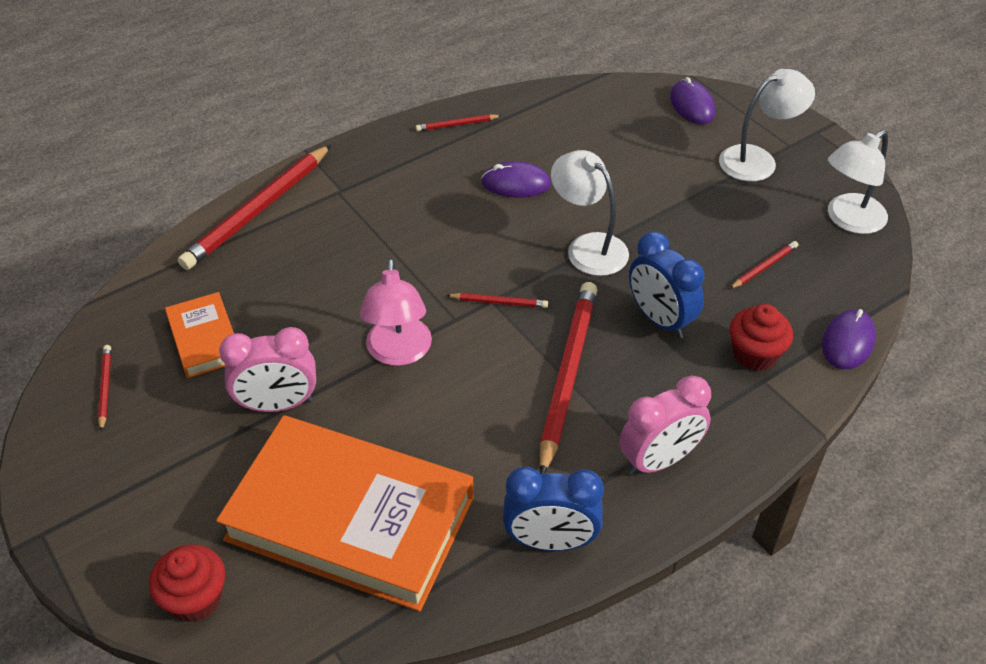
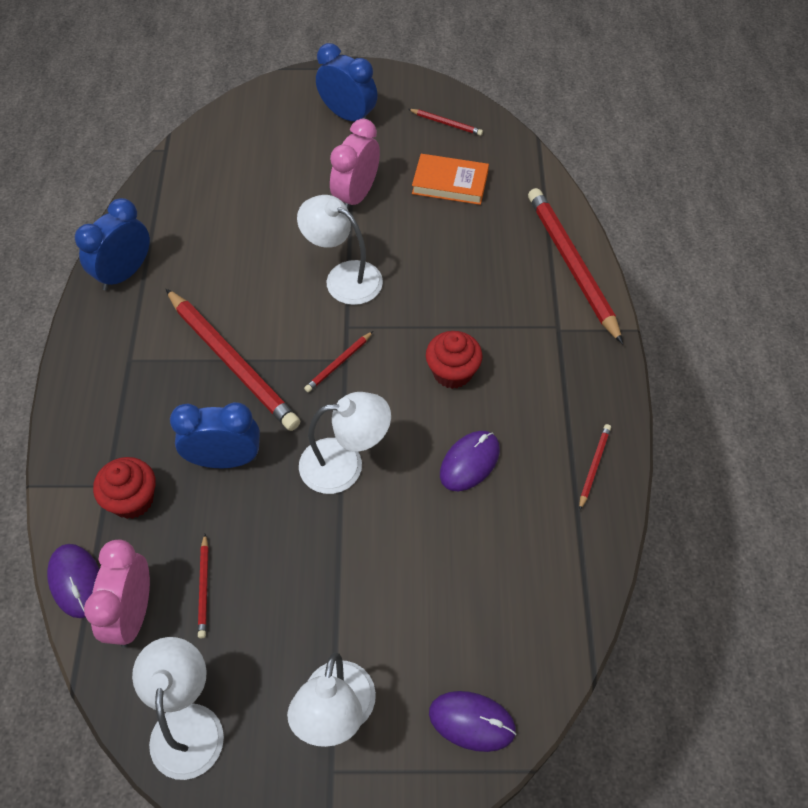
camera: 125 degrees right, 10 degrees up
red cupcake [149,544,225,622] -> red cupcake moved to [426,331,483,389]
orange book [216,415,474,612] -> none
pink lamp [360,258,432,366] -> white lamp [297,195,383,305]
pink clock [619,376,711,476] -> pink clock moved to [84,540,150,648]
none -> blue clock [316,43,378,121]

